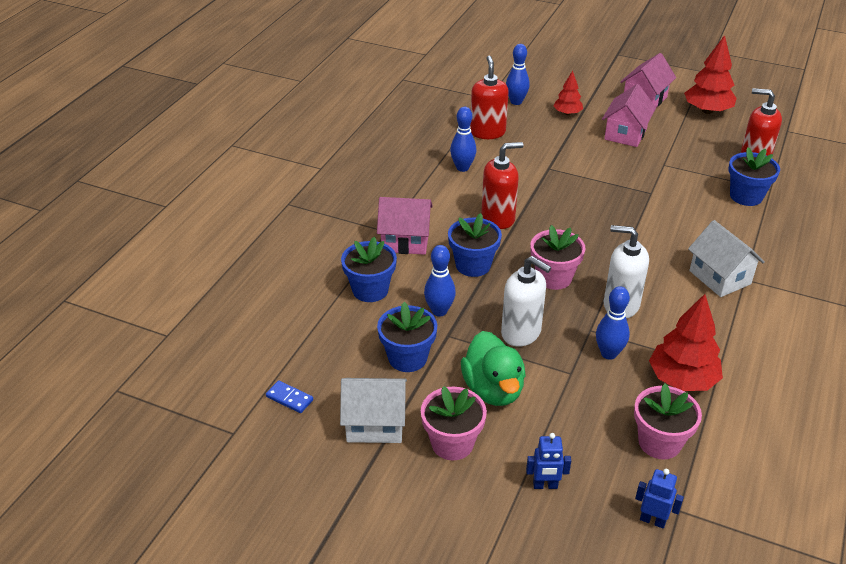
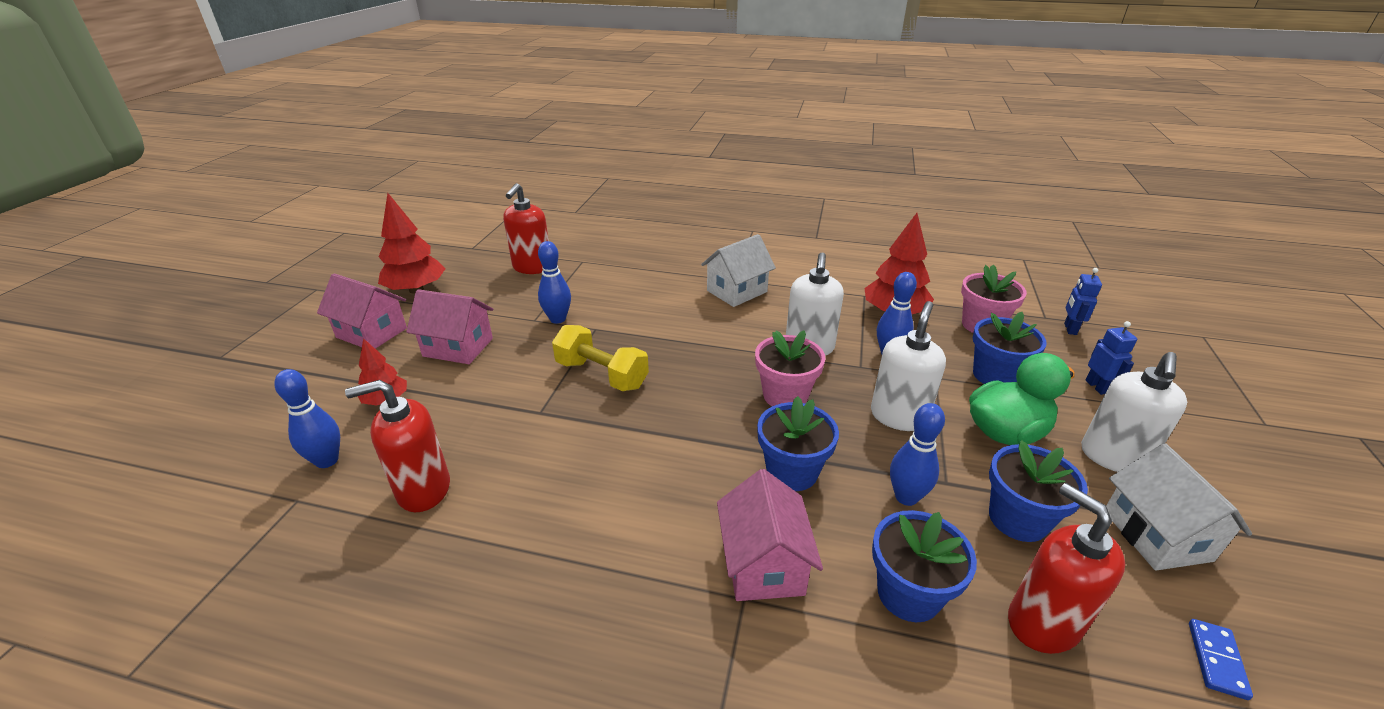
camera: 100 degrees left, 5 degrees down
pink flower pot [421,386,487,460] -> white soap dispenser [1081,352,1187,472]
blue bowling pin [450,107,476,172] -> blue bowling pin moved to [538,241,571,324]
red soap dispenser [481,142,524,229] -> red soap dispenser moved to [1008,483,1125,654]
blue flower pot [728,147,780,206] -> blue flower pot moved to [973,312,1047,384]
none -> yellow dumbbell [552,325,649,391]

